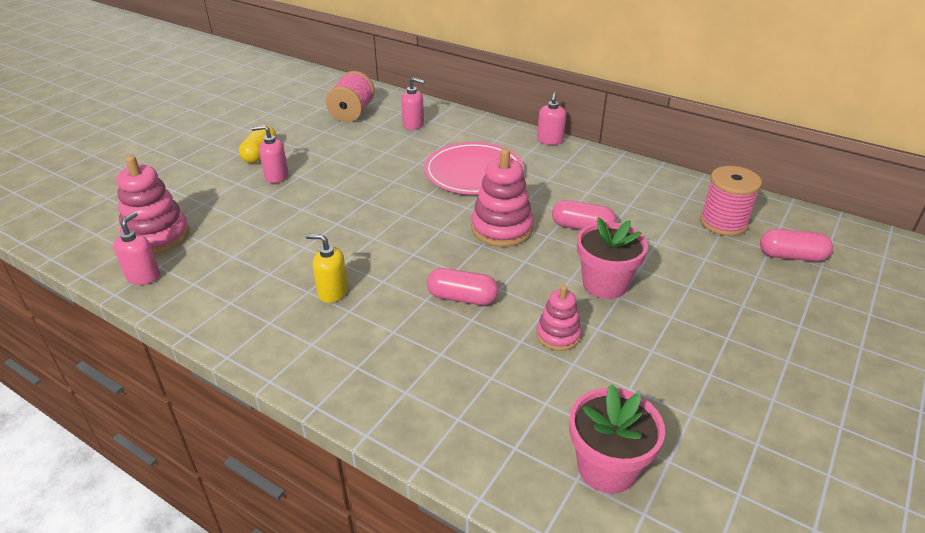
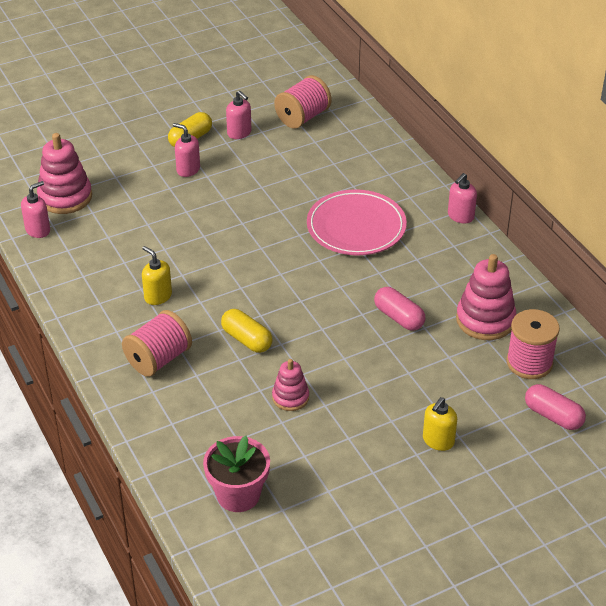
camera: 30 degrees right, 5 degrees up
pink soap dispenser [401,77,425,130] -> pink soap dispenser moved to [226,90,252,139]
pink capsule [427,268,499,305] -> yellow capsule [221,309,272,353]
pink stacking toy [471,148,533,247] -> pink stacking toy moved to [456,254,516,340]
pink flower pot [577,217,648,299] -> none
none -> pink spool [122,310,192,377]
none -> yellow soap dispenser [423,397,457,451]

